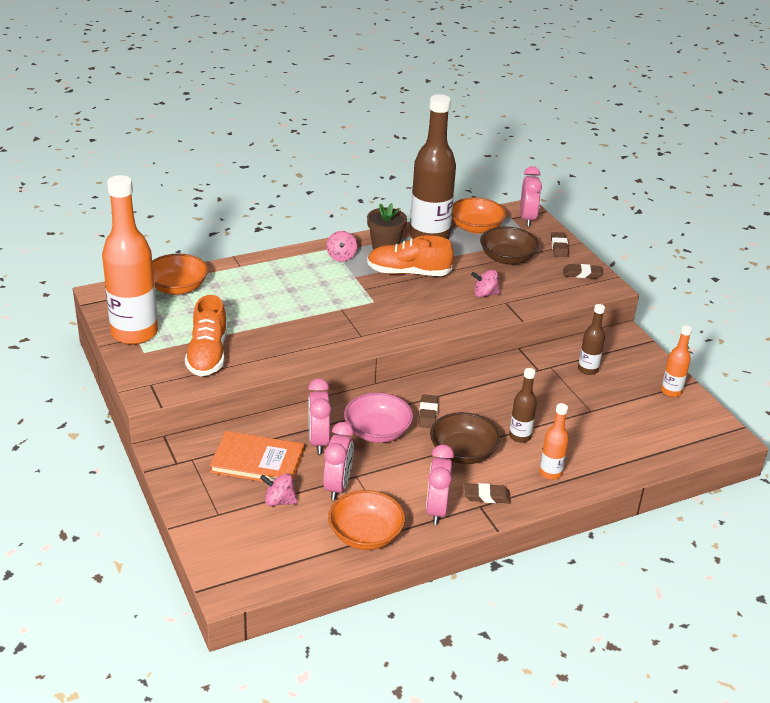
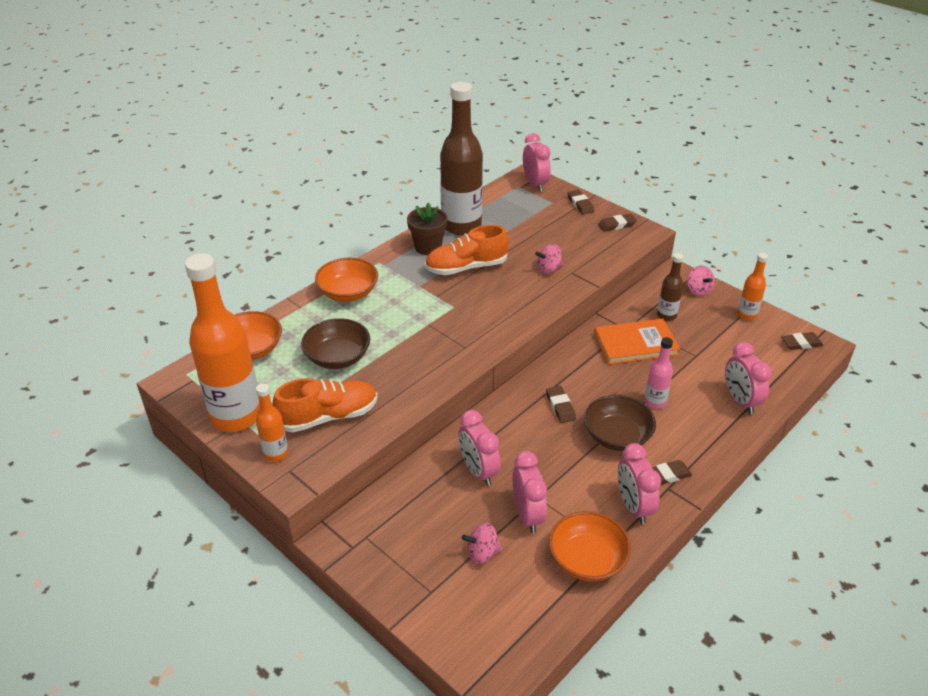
camera: 20 degrees left, 5 degrees up
orange shoe [185,295,227,376] -> orange shoe turned 90 degrees counterclockwise [273,378,377,432]
orange book [210,431,304,482] -> orange book moved to [594,319,680,365]
pink spinning top [326,231,357,262] -> pink spinning top moved to [687,265,715,296]
pink bowl [344,392,413,443] -> none
orange bowl [452,197,506,234] -> orange bowl moved to [315,258,378,302]
brown bowl [480,227,539,265] -> brown bowl moved to [301,318,370,369]
brown bottle [509,368,537,443] -> pink bottle [644,337,673,409]
orange bottle [539,403,569,480] -> orange bottle moved to [256,383,288,462]
none -> pink clock [725,342,772,414]
none -> brown eraser [781,332,823,350]

